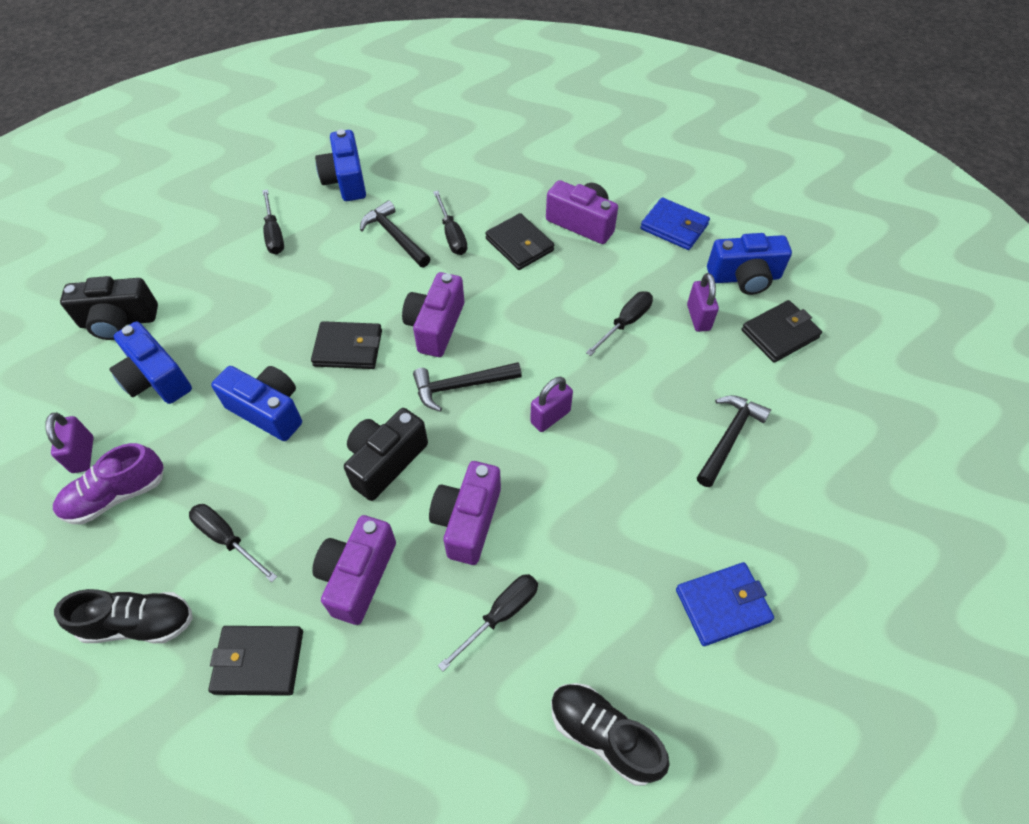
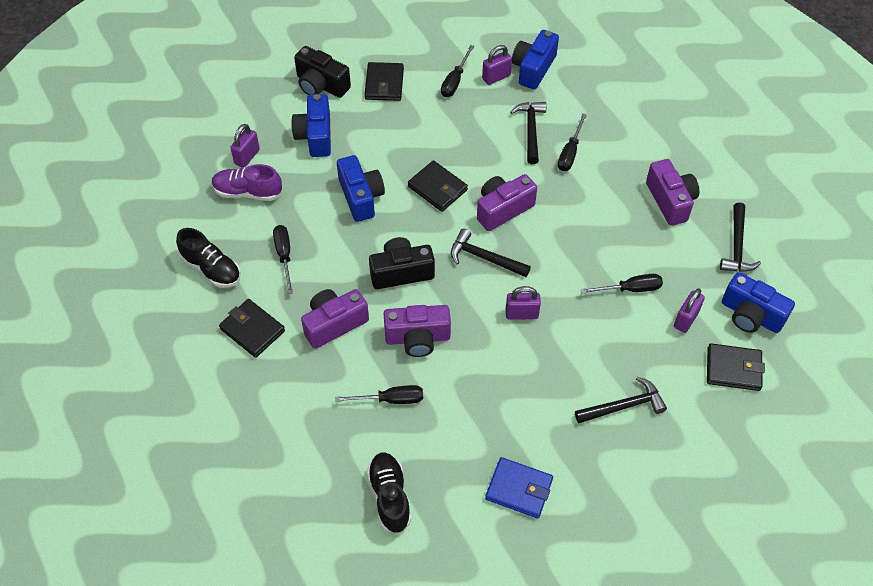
camera: 40 degrees right, 0 degrees up
purple camera [429,461,501,565] -> purple camera turned 150 degrees counterclockwise [383,305,451,357]
black wallet [485,213,554,270] -> black wallet moved to [364,62,404,101]
blue wallet [640,197,710,250] -> black hammer [720,203,761,272]
none -> purple padlock [482,45,512,85]

